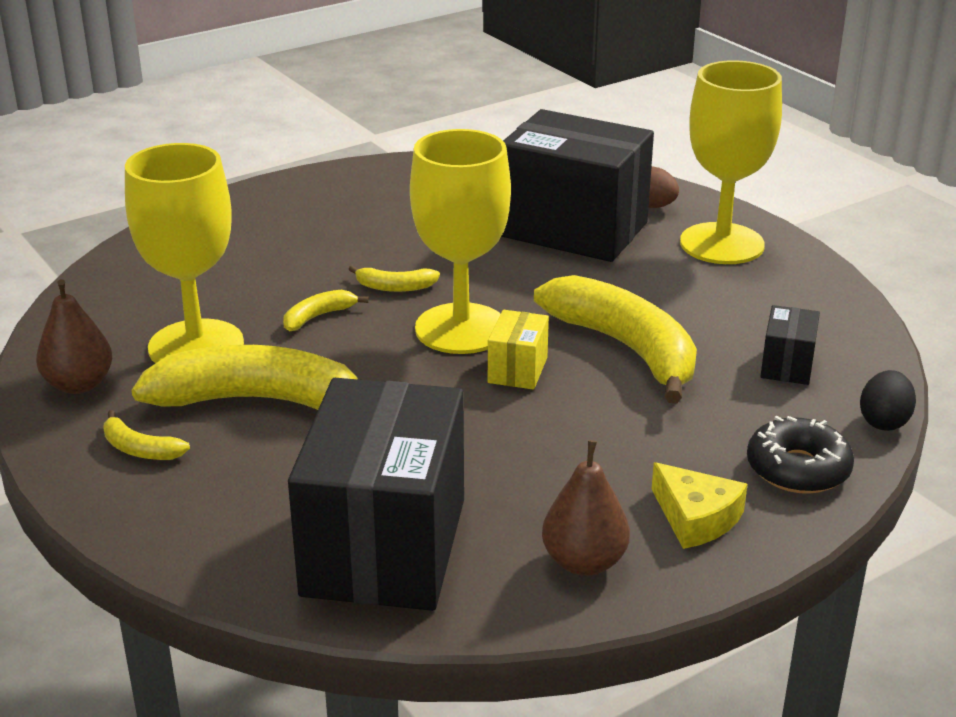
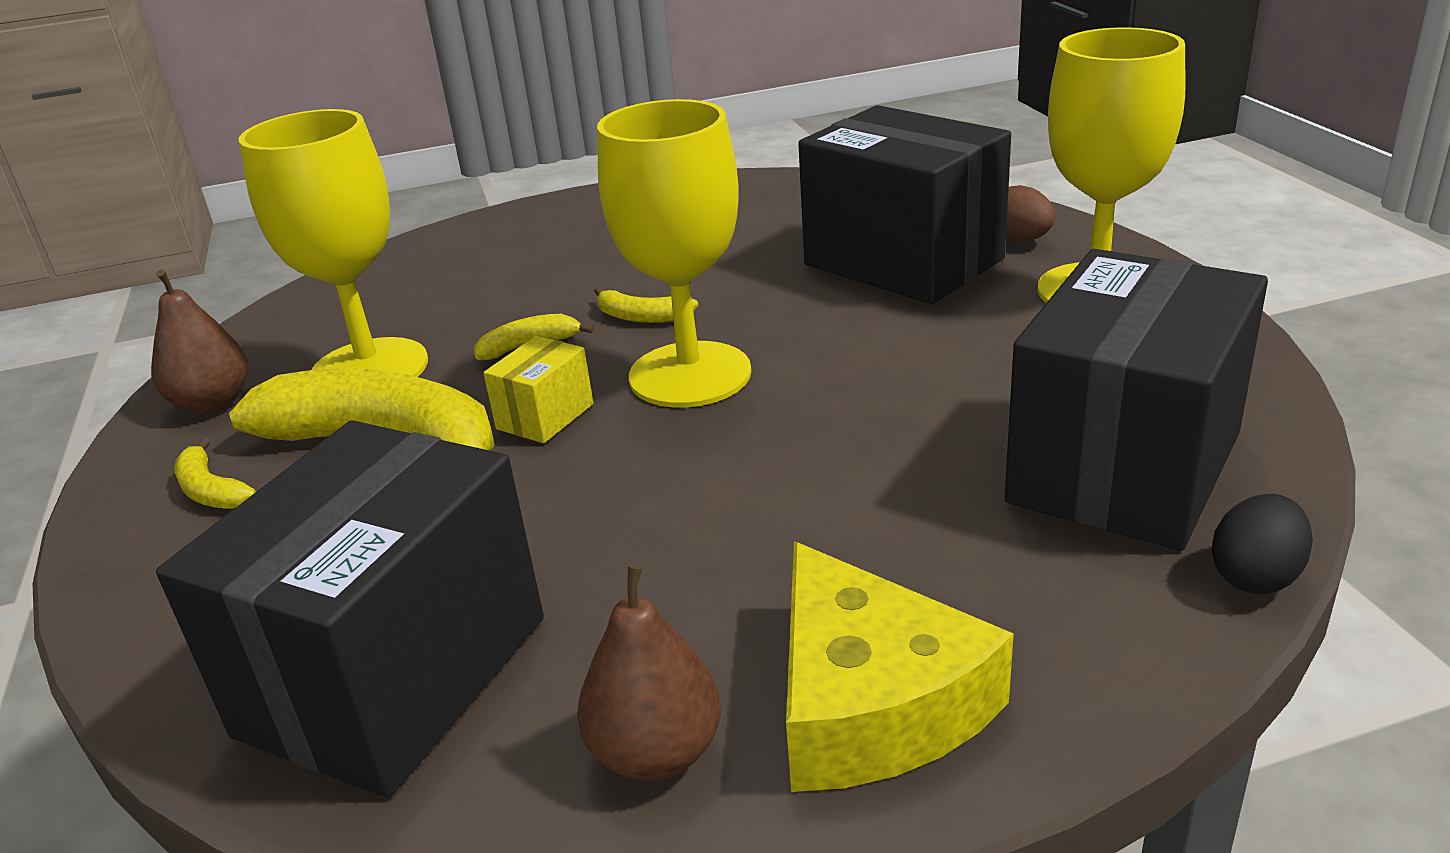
camera: 20 degrees right, 0 degrees up
yellow box [488,310,549,390] -> yellow box moved to [483,336,593,443]
yellow banana [534,275,697,403] -> none
yellow cheese [652,462,747,549] -> yellow cheese [786,541,1014,792], size x1.63
black donut [747,416,854,494] -> none
black box [760,305,820,385] -> black box [1005,249,1268,551], size x2.37

